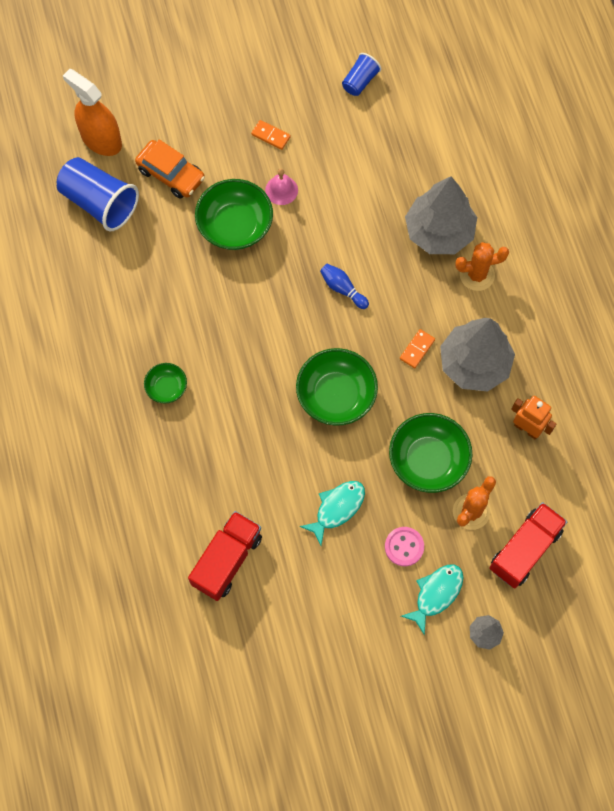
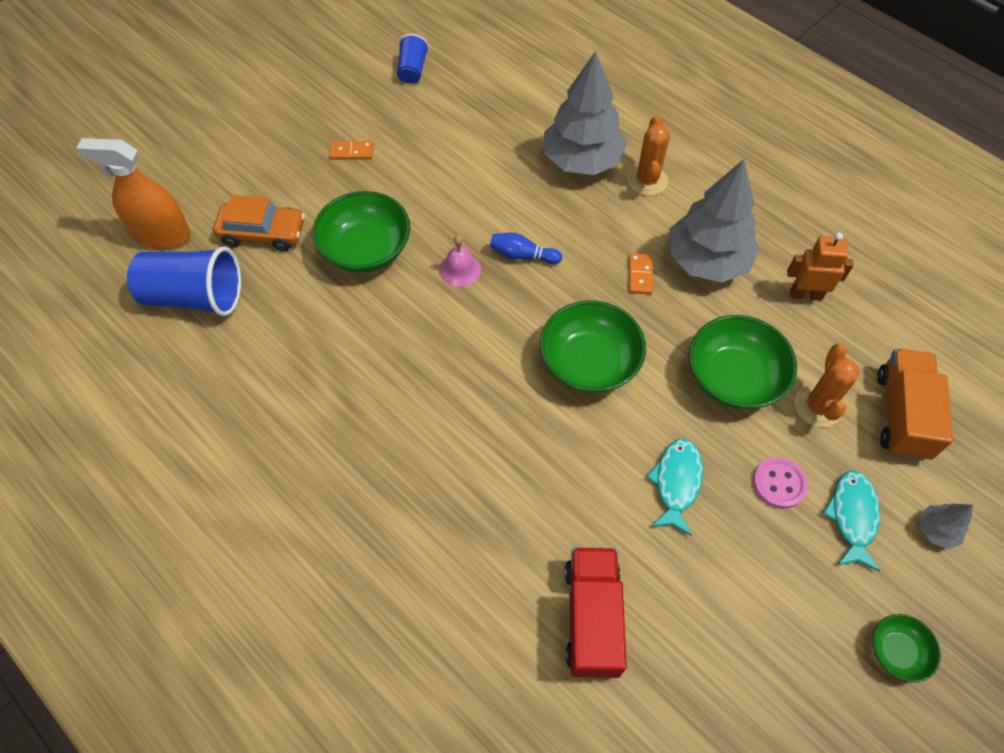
camera: 30 degrees left, 10 degrees down
green bowl [144,363,187,403] -> green bowl moved to [873,614,941,682]
pink bell [265,169,298,205] -> pink bell moved to [440,236,481,287]
orange cactus [455,242,509,291] -> orange cactus turned 45 degrees counterclockwise [627,116,670,196]
red truck [489,502,567,589] -> orange truck [877,348,953,461]

